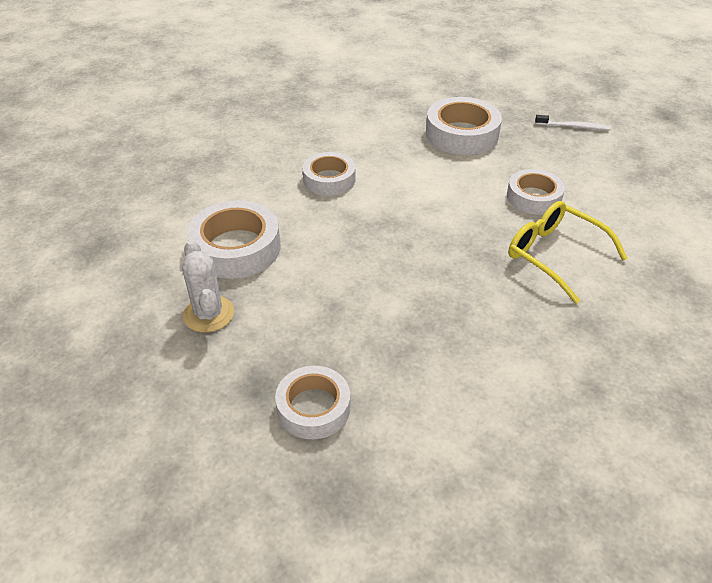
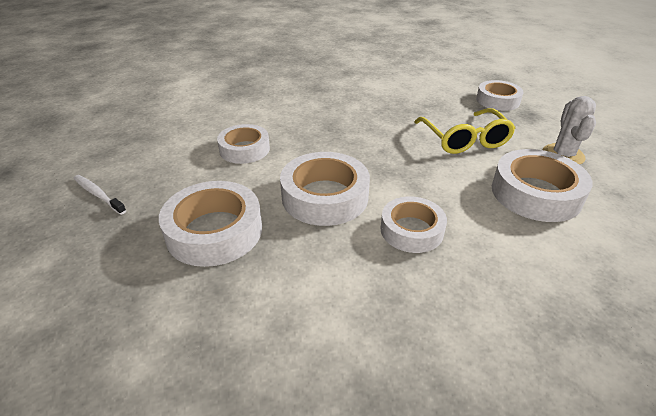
camera: 150 degrees left, 5 degrees down
yellow glasses [509,201,628,304] -> yellow glasses moved to [415,108,515,154]
none -> white tape [280,152,370,226]

